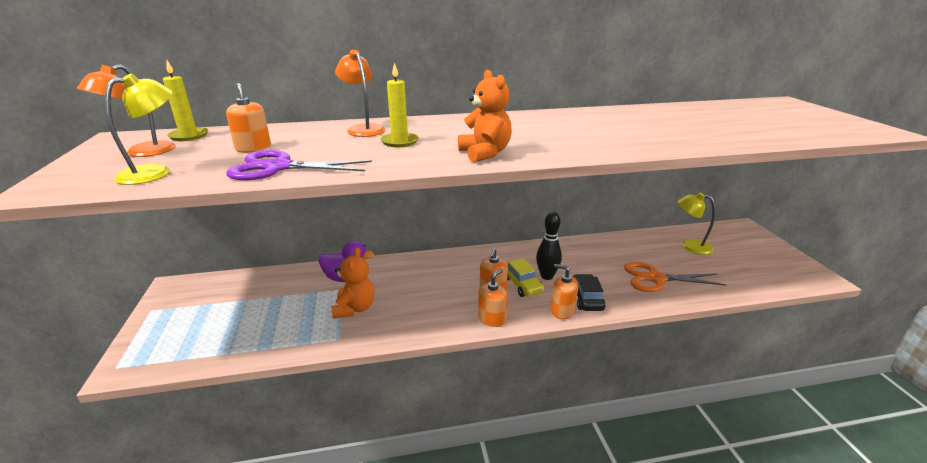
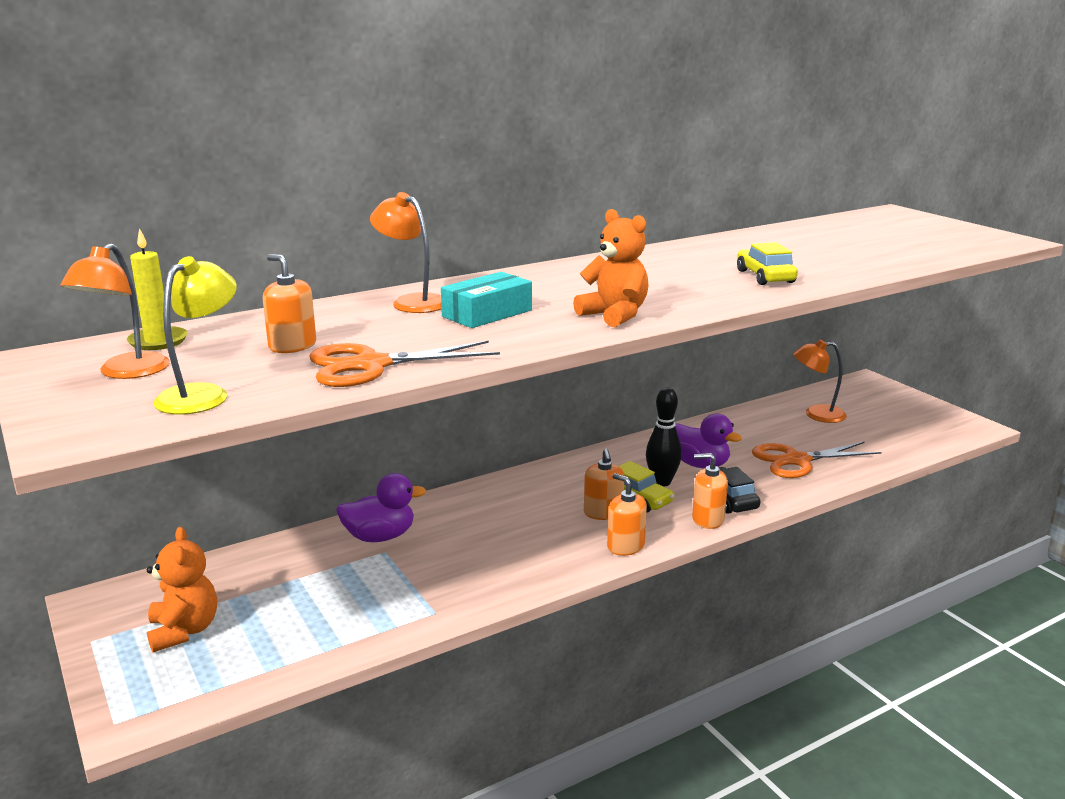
camera: 20 degrees left, 5 degrees down
purple scissors [226,150,372,180] -> orange scissors [309,341,500,387]
orange teddy bear [332,248,375,319] -> orange teddy bear moved to [147,527,217,653]
yellow candle [381,63,419,147] -> turquoise box [441,272,532,328]
orange soap dispenser [478,269,507,327] -> orange soap dispenser turned 60 degrees counterclockwise [607,473,647,556]
yellow lamp [677,192,715,255] -> orange lamp [793,339,847,423]
none -> purple duck [675,413,742,468]
none -> yellow car [737,242,798,285]

